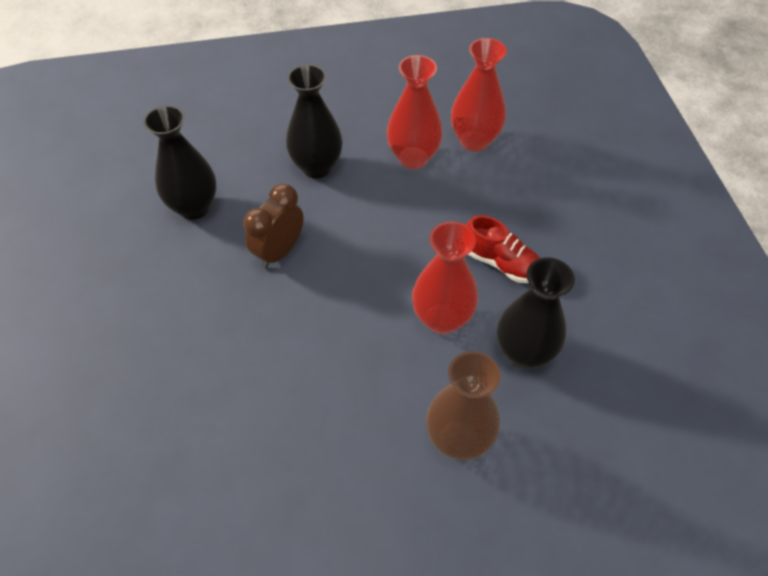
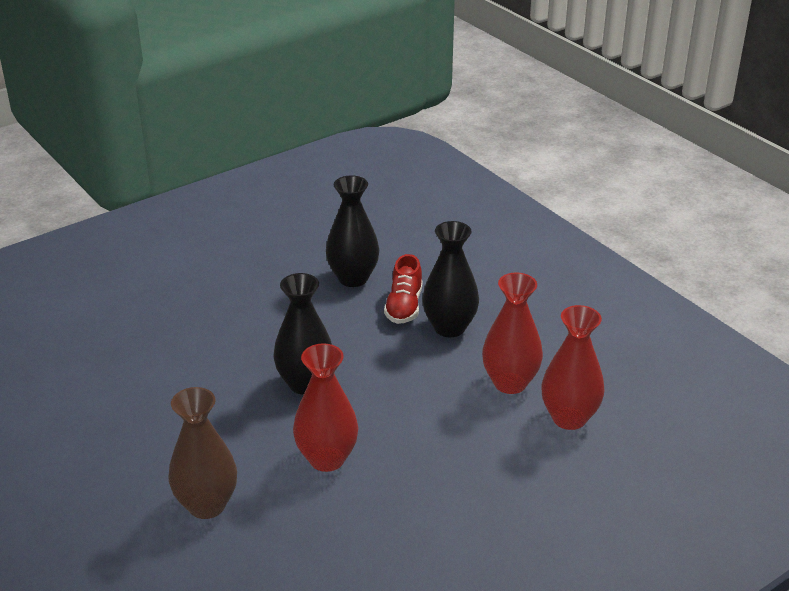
camera: 65 degrees right, 20 degrees down
brown clock [243,183,304,269] -> none
red shoe [466,215,540,283] -> red shoe moved to [384,254,422,324]
black vase [497,257,575,369] -> black vase moved to [273,273,332,395]

